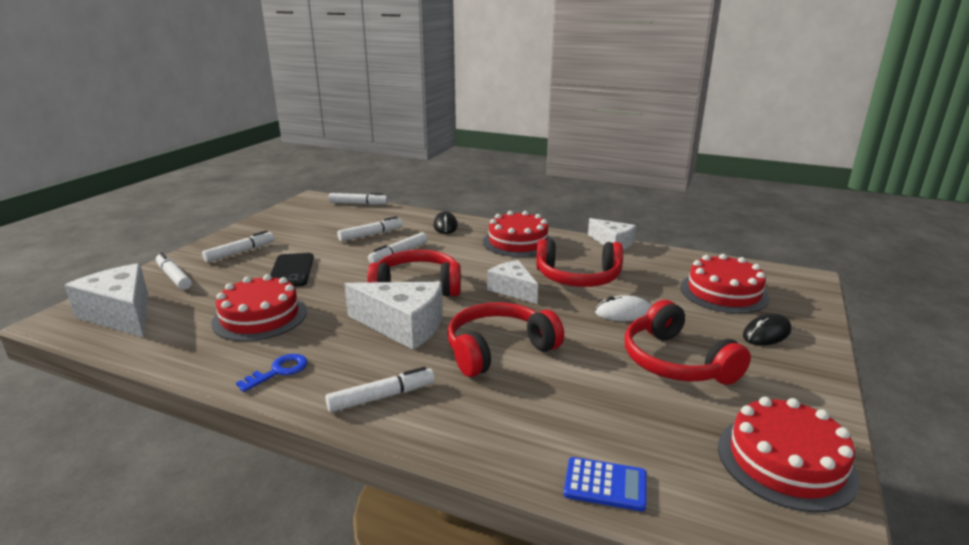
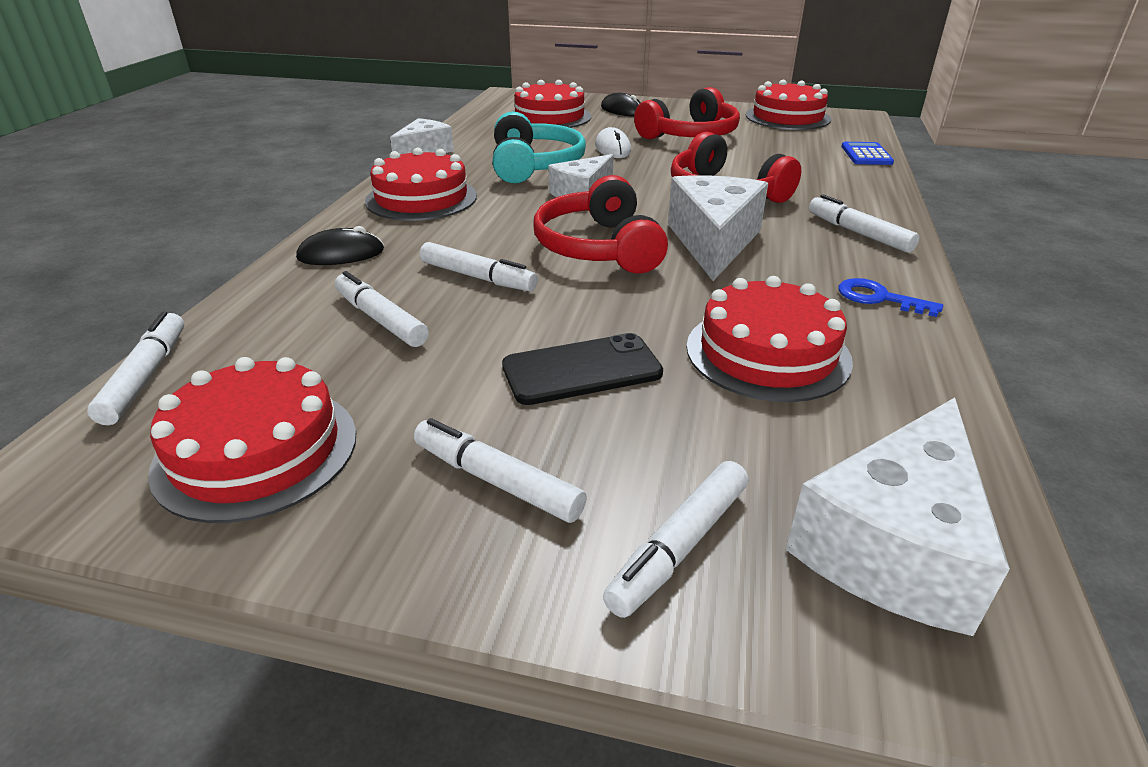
camera: 100 degrees left, 10 degrees up
red headphones [536,239,623,287] -> turquoise headphones [493,112,586,183]
none -> red cake [148,357,356,523]

